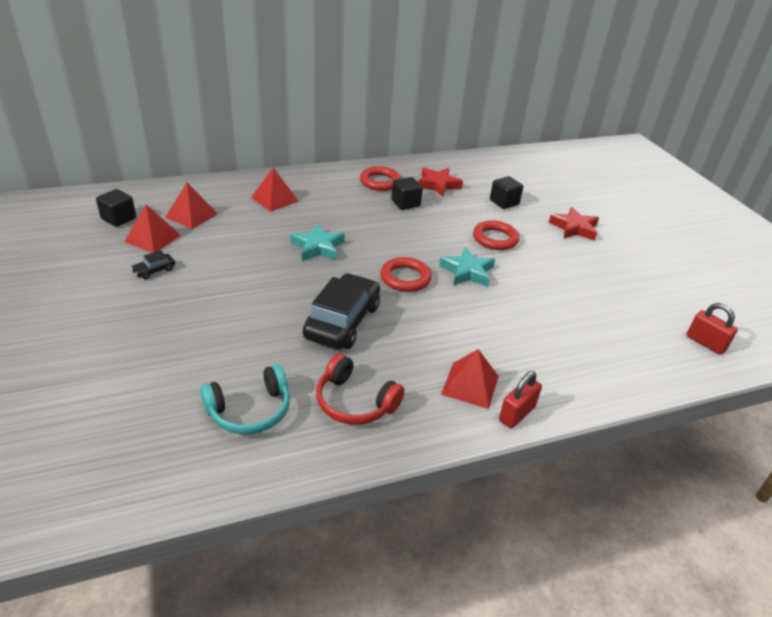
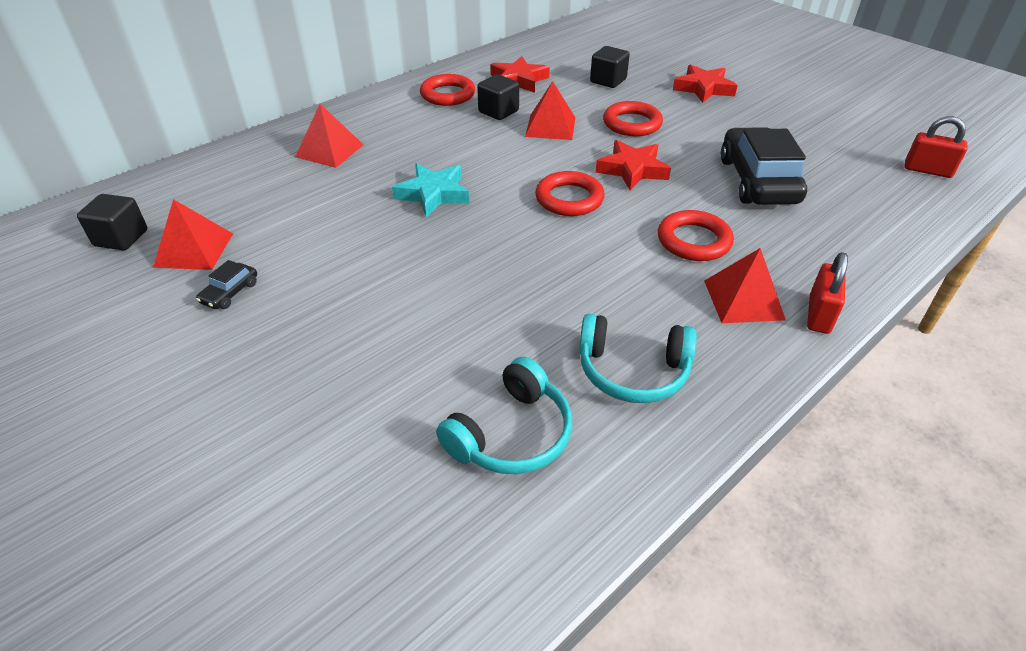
camera: 20 degrees left, 5 degrees up
red pyramid [165,183,218,229] -> red pyramid moved to [525,81,575,140]
black car [303,273,380,349] -> black car moved to [721,127,807,205]
red headphones [316,354,405,425] -> turquoise headphones [579,314,697,403]
turquoise star [439,247,495,287] -> red star [595,140,671,190]
none -> red ring [658,210,734,261]

